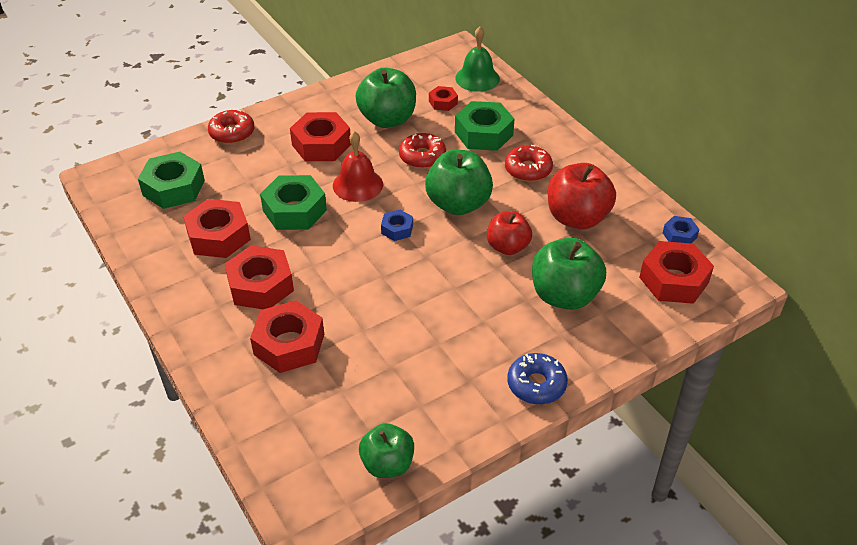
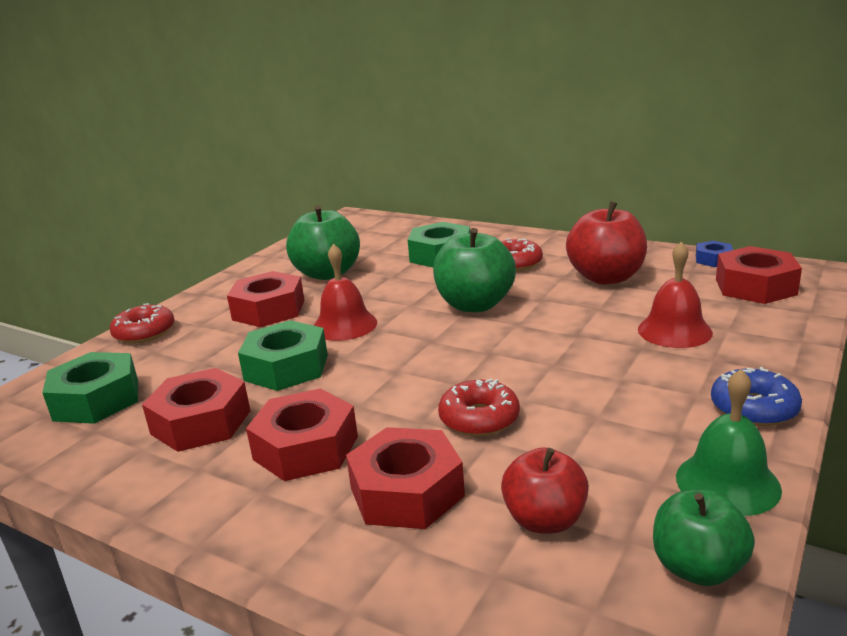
camera: 25 degrees left, 20 degrees down
blue nut [381,210,413,241] -> none
red donut [399,133,446,168] -> red donut moved to [438,379,520,436]
red nut [429,86,458,111] -> none
green bell [455,27,500,92] -> green bell moved to [676,369,782,516]
red apple [487,211,532,255] -> red apple moved to [501,447,589,533]
green apple [532,238,606,310] -> red bell [638,242,713,348]

